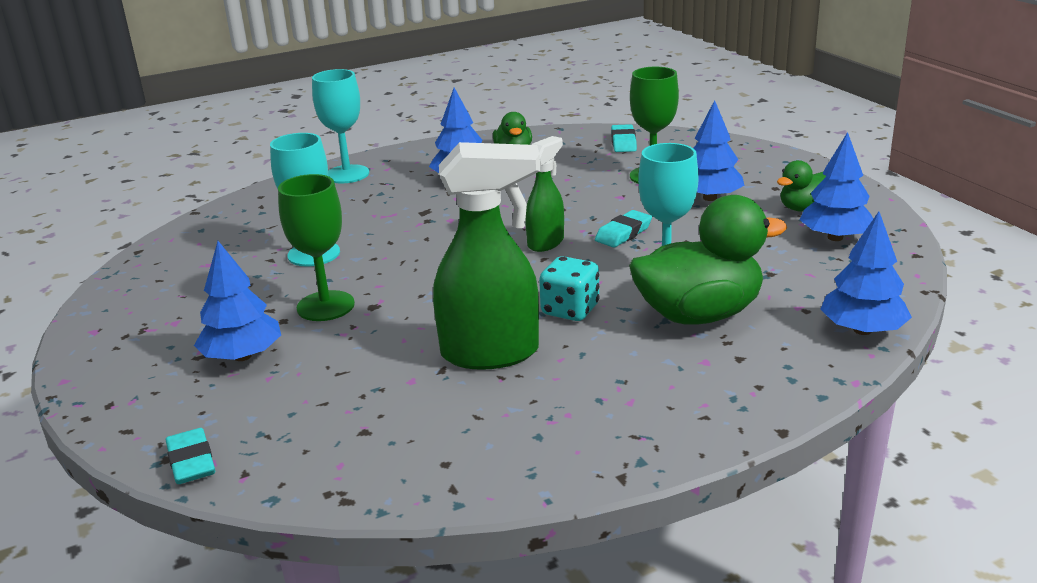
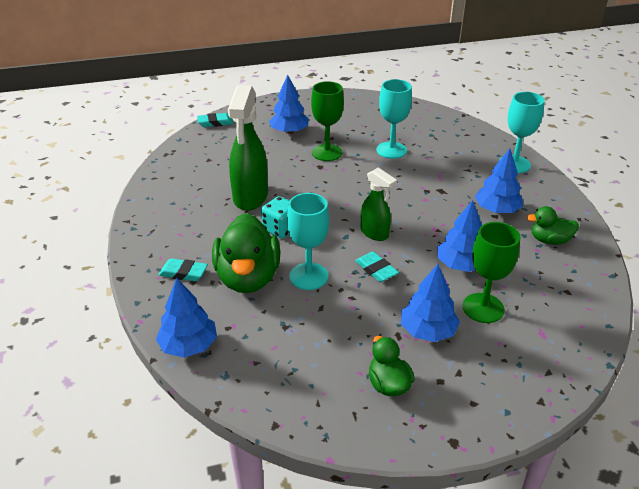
camera: 100 degrees right, 10 degrees up
turquoise eraser [611,124,637,152] -> turquoise eraser moved to [159,258,208,281]
blue tree [799,132,873,241] -> blue tree moved to [437,200,482,272]

